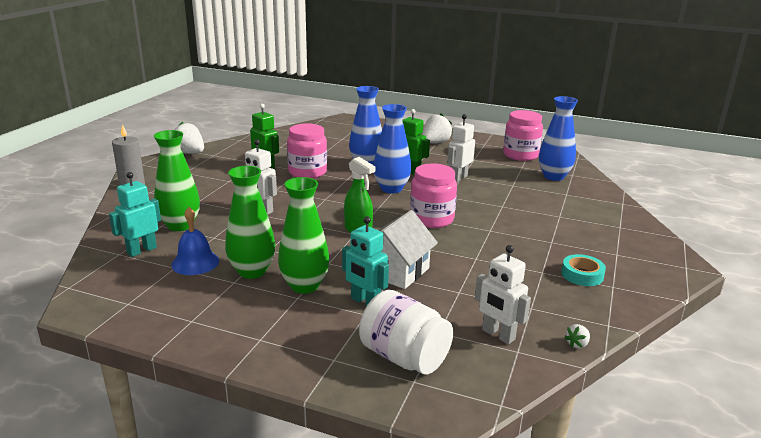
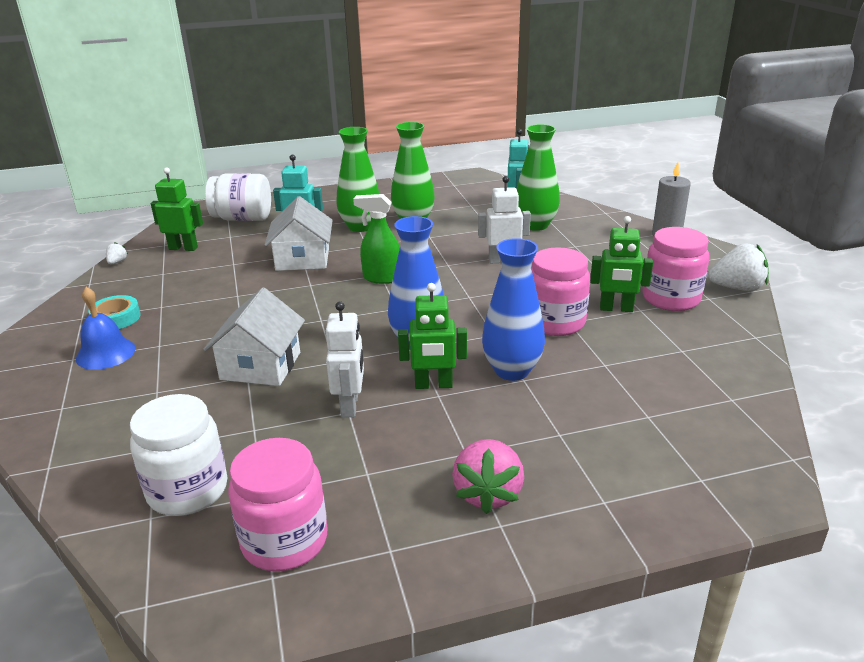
camera: 145 degrees right, 5 degrees up
blue bell [171,207,219,275] -> blue bell moved to [76,287,135,370]
pink jar [410,163,457,228] -> pink jar moved to [643,227,710,311]
white strawberry [422,114,452,143] -> pink strawberry [452,439,524,514]
white robot [475,245,531,344] -> green robot [151,168,203,251]
blue vase [539,96,578,181] -> white jar [130,394,228,516]
none -> white house [203,288,305,386]

